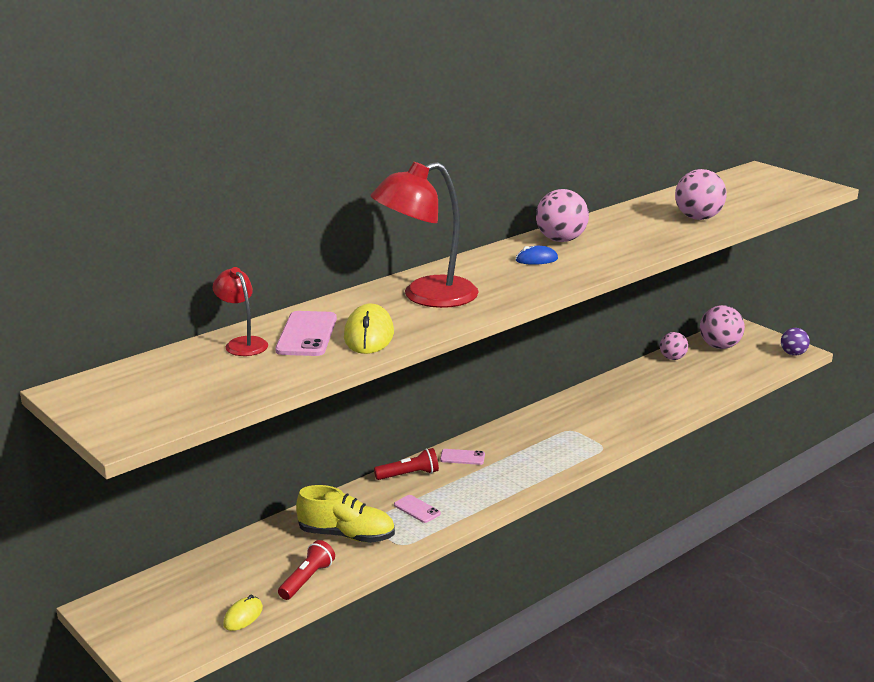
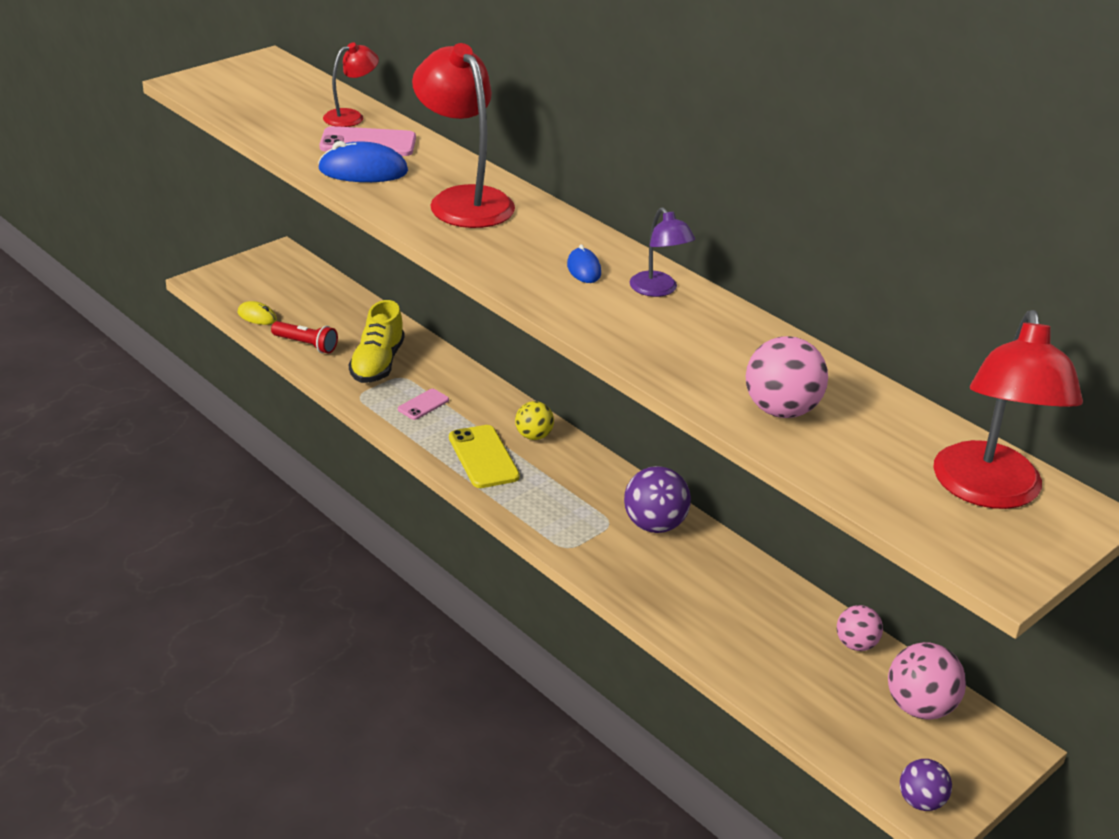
camera: 85 degrees right, 10 degrees up
yellow mouse [344,303,394,354] -> blue mouse [318,141,408,182]
red flashlight [374,448,439,480] -> none
pink phone [440,449,485,465] -> yellow ball [515,401,554,440]
pink ball [536,189,589,242] -> purple lamp [630,207,695,297]
none -> yellow phone [449,425,520,488]
none -> purple ball [624,466,691,533]
none -> red lamp [933,310,1083,509]

